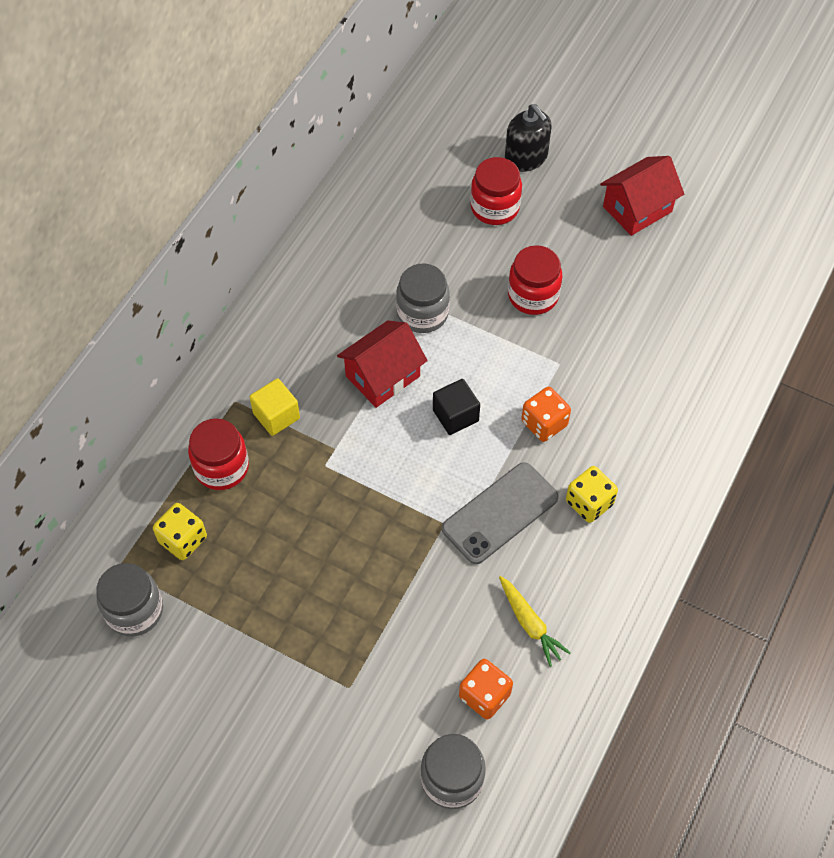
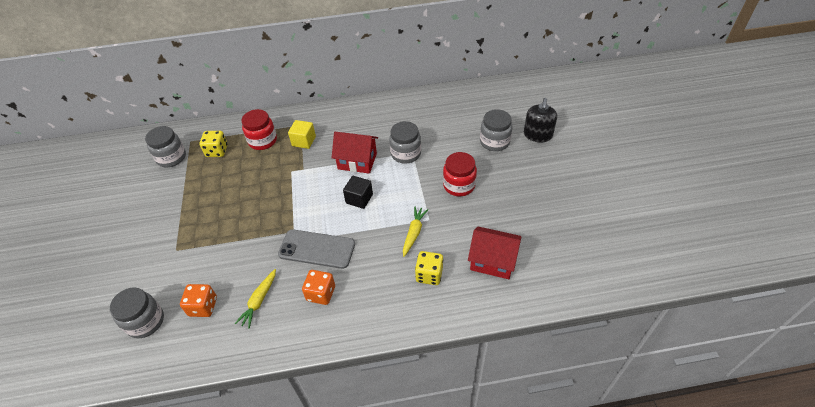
camera: 55 degrees right, 10 degrees down
red jar [470,157,522,225] -> grey jar [480,109,512,151]
orange dice [521,387,571,442] -> orange dice moved to [302,270,335,305]
yellow dice [566,466,618,523] -> yellow dice moved to [415,251,443,285]
red house [600,156,684,236] -> red house moved to [468,226,522,279]
none -> yellow carrot [403,207,429,257]

